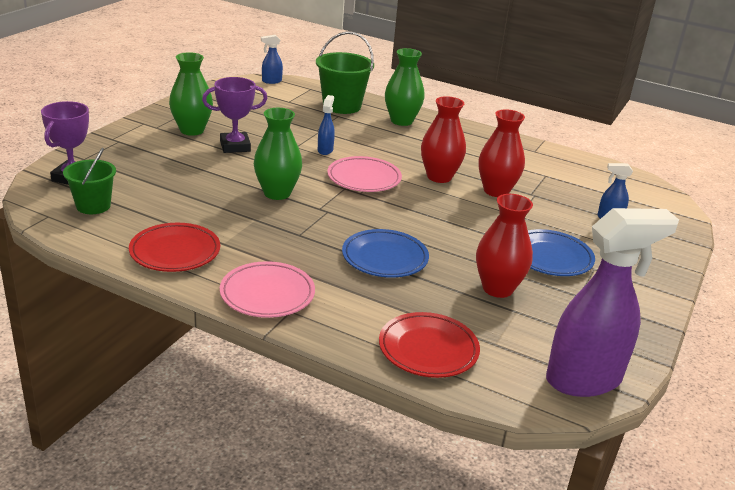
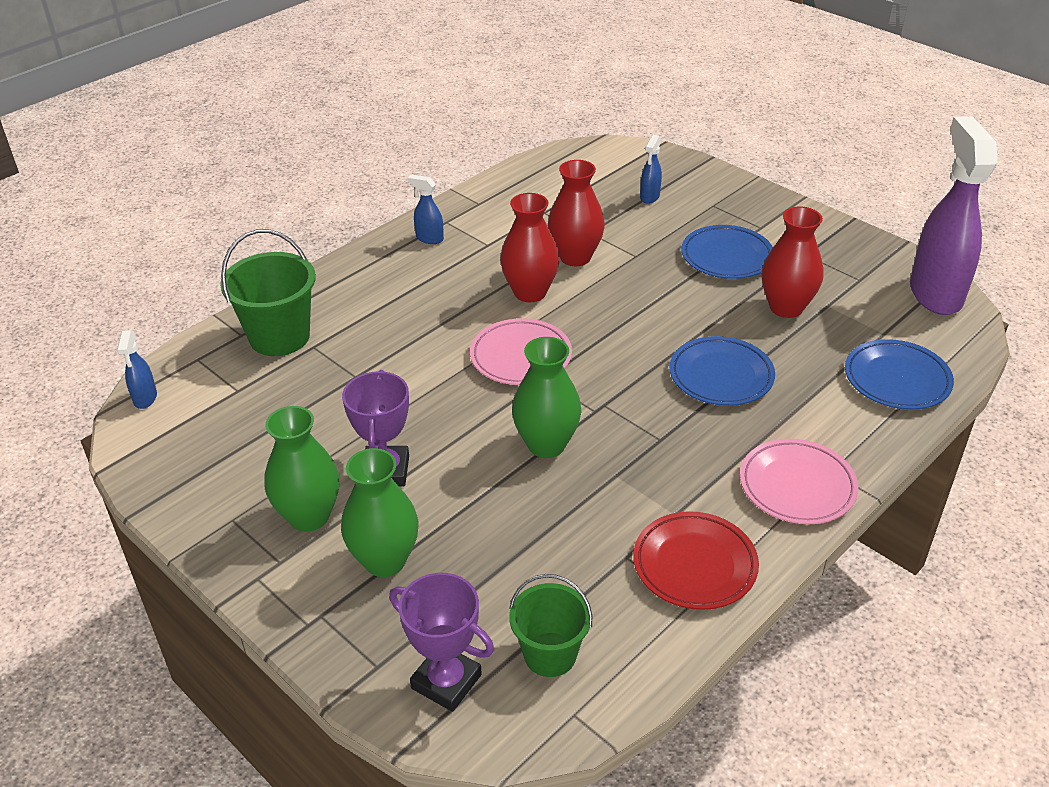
camera: 70 degrees left, 10 degrees up
blue spray bottle [318,95,335,155] -> blue spray bottle moved to [407,174,444,244]
red plate [379,312,480,378] -> blue plate [845,339,954,410]
green vase [385,48,425,126] -> green vase moved to [341,448,419,577]

